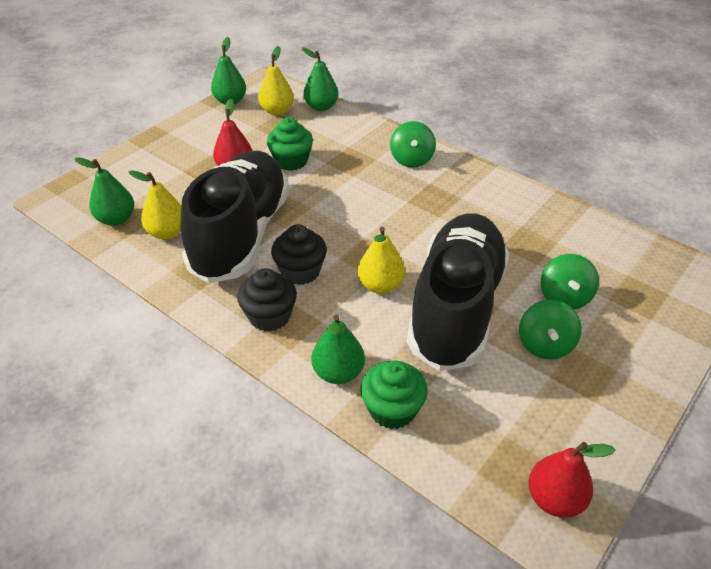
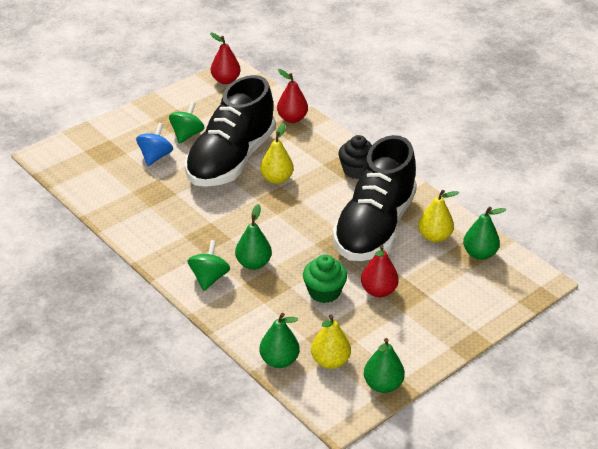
camera: 170 degrees left, 5 degrees down
black cupcake [271,224,327,285] -> none
green pear [311,315,365,384] -> green pear moved to [235,204,272,270]
green cupcake [361,361,428,429] -> red pear [277,69,308,123]
green spinning top [541,254,599,310] -> blue spinning top [136,123,173,166]

